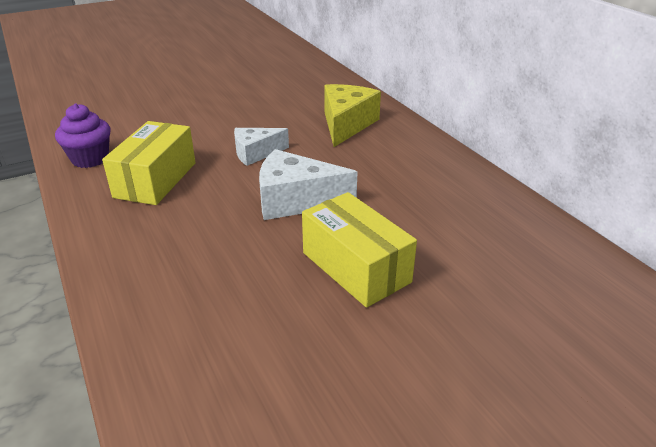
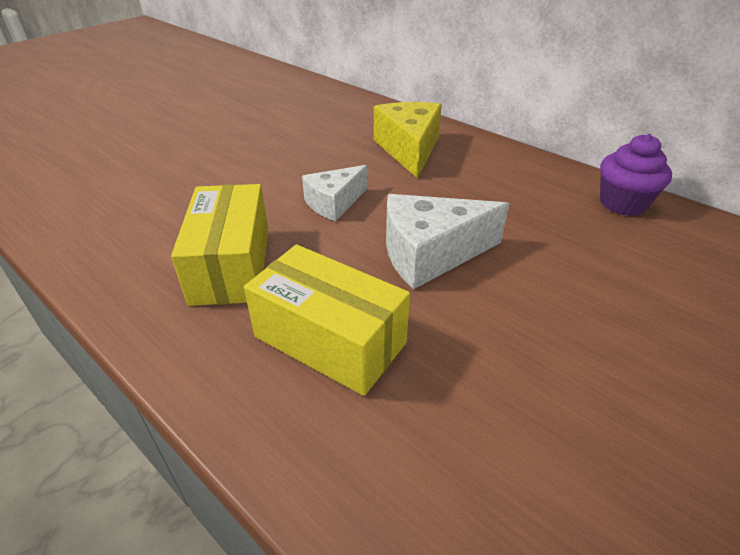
camera: 20 degrees left, 5 degrees up
purple cupcake [55,104,111,168] -> purple cupcake moved to [600,134,672,216]
yellow box [302,192,417,308] -> yellow box moved to [244,244,410,396]

